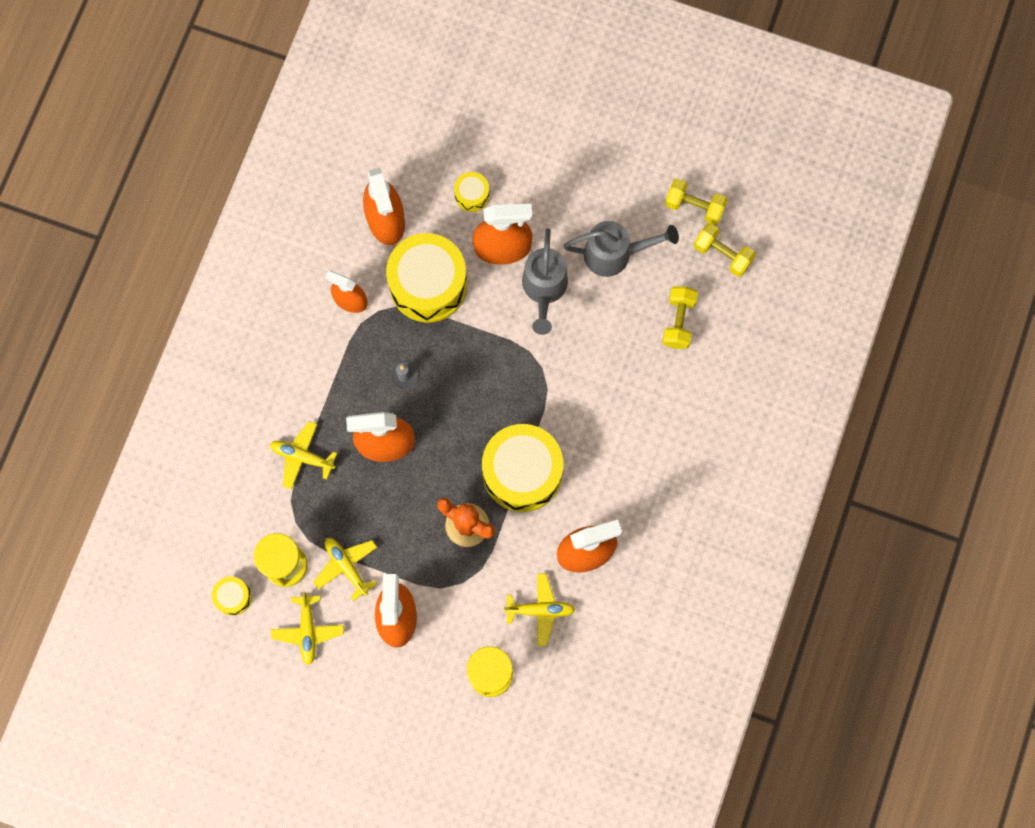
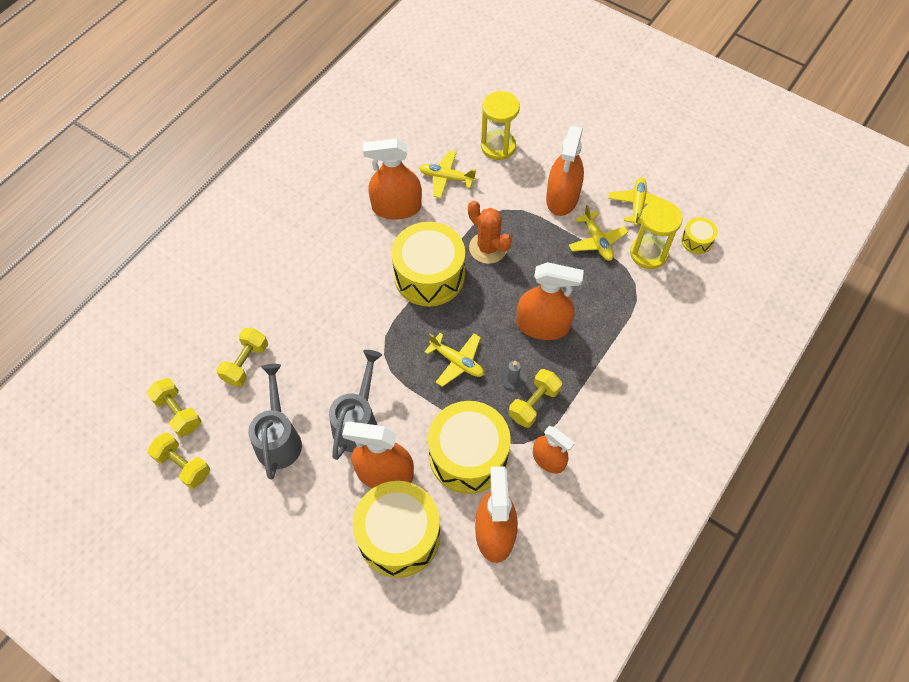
camera: 165 degrees left, 15 degrees down
yellow plane [270,421,337,490] -> yellow plane moved to [425,333,484,387]
yellow drum [454,172,489,212] -> yellow drum [353,481,440,578], size x2.22
grey watering can [564,221,679,277] -> grey watering can turned 75 degrees clockwise [248,364,302,479]
none -> yellow dumbbell [509,369,562,428]

